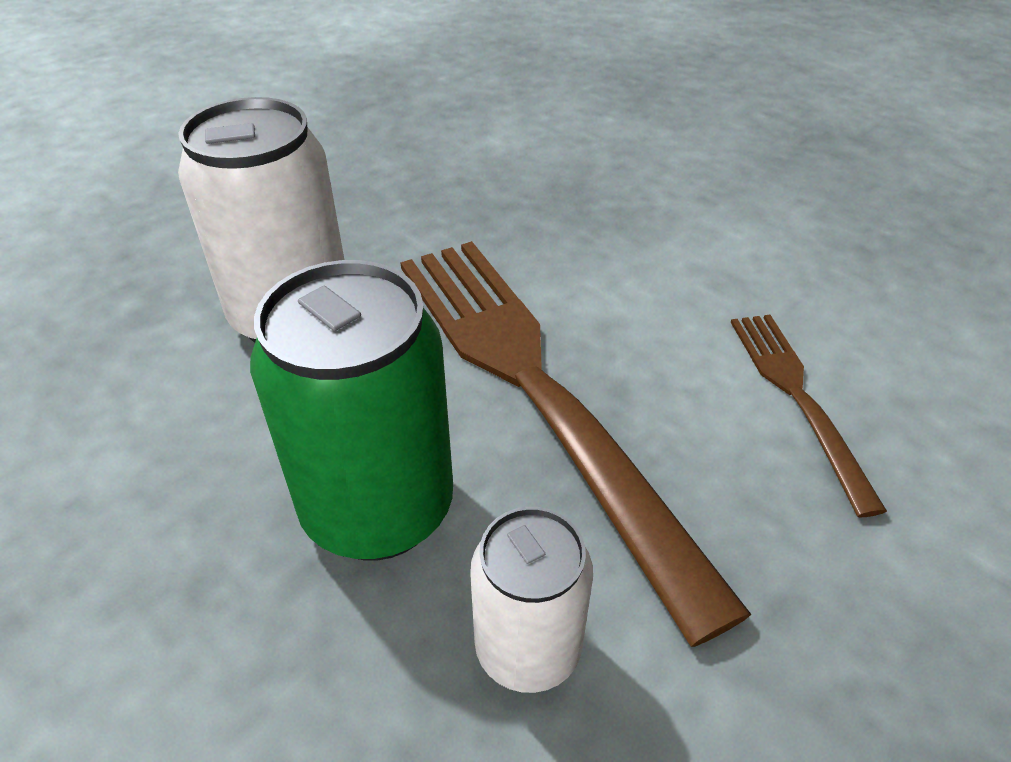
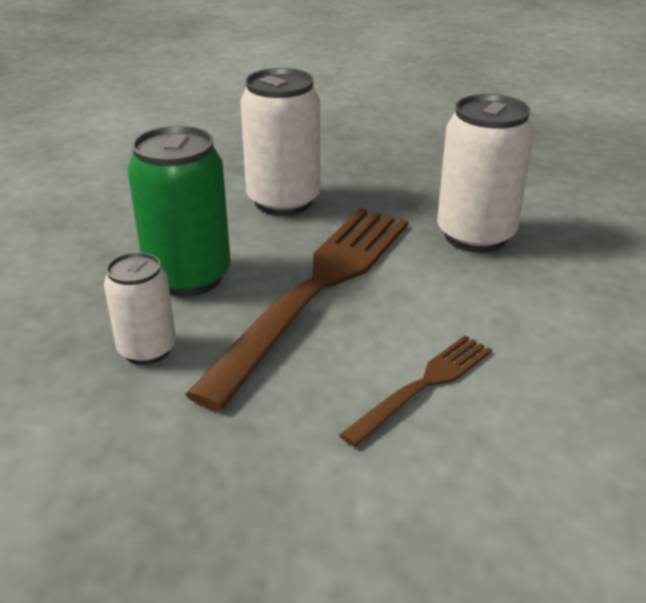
camera: 55 degrees right, 10 degrees down
none -> white can [437,94,534,252]

